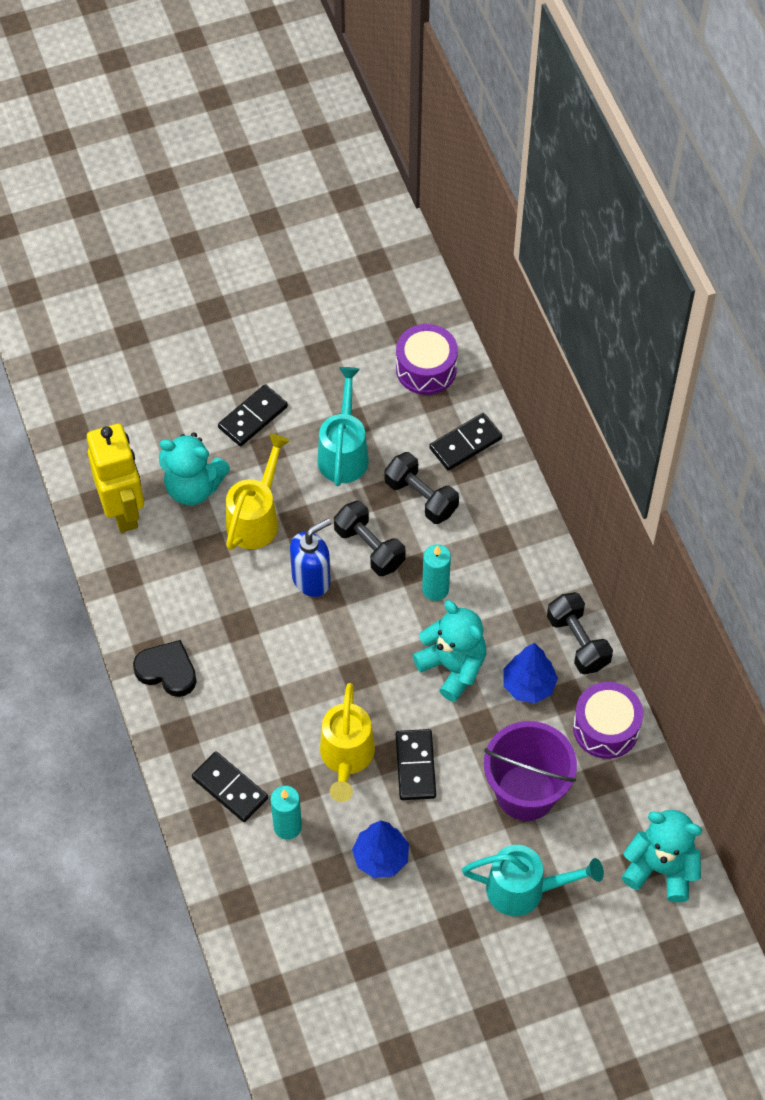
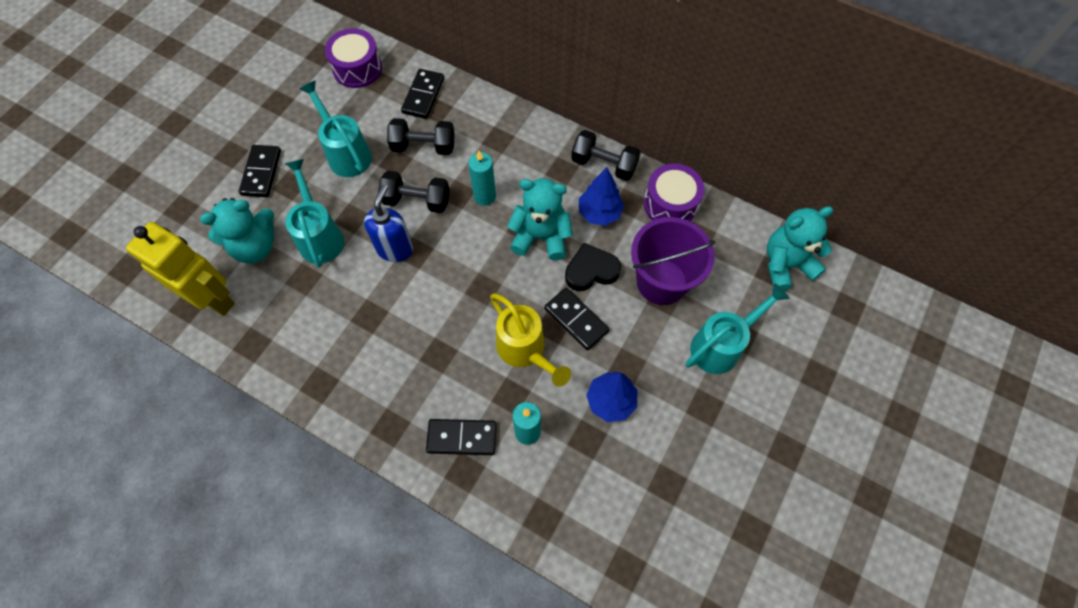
camera: 40 degrees left, 5 degrees up
black heart [133,640,197,697] -> black heart moved to [565,243,621,291]
yellow watering can [226,434,290,550] -> turquoise watering can [285,159,344,267]

